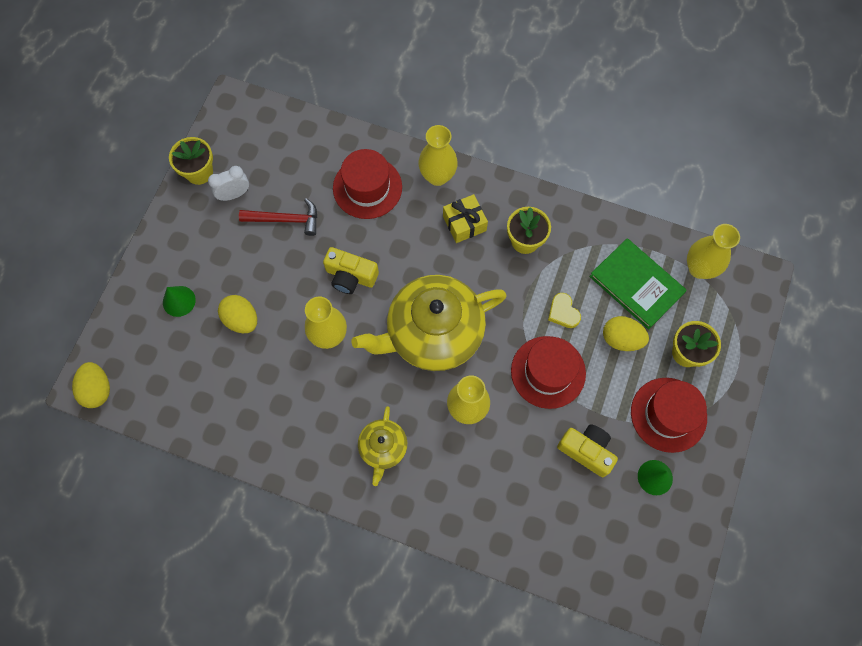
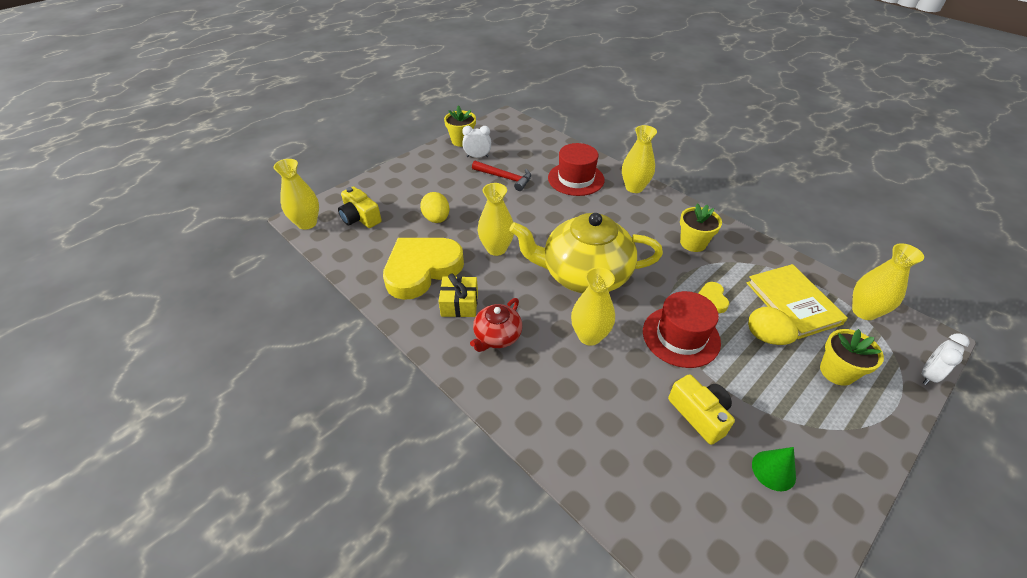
camera: 25 degrees right, 25 degrees down
yellow egg [72,362,110,408] -> yellow vase [273,159,319,230]
green cone [163,286,196,317] -> none
yellow camera [323,247,379,294] -> yellow camera moved to [338,186,382,228]
yellow teapot [358,406,407,486] -> red teapot [470,298,522,352]
yellow gift [443,194,488,243] -> yellow gift moved to [438,273,478,317]
green book [590,238,687,330] -> yellow book [747,264,848,339]
red hat [631,378,707,453] -> none
none -> yellow heart [383,238,464,300]
none -> white clock [922,333,970,385]

